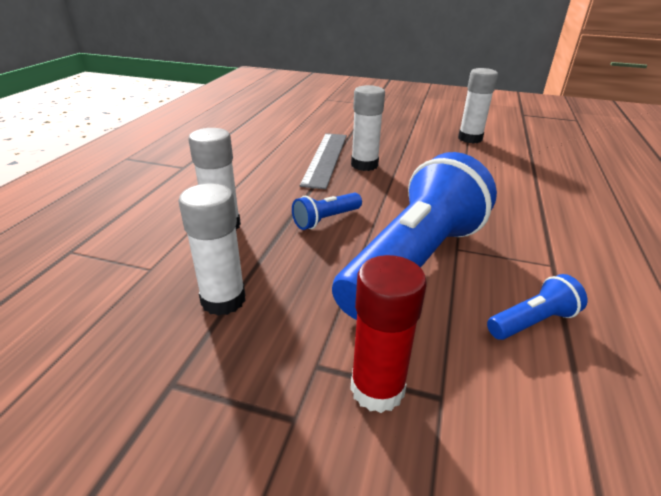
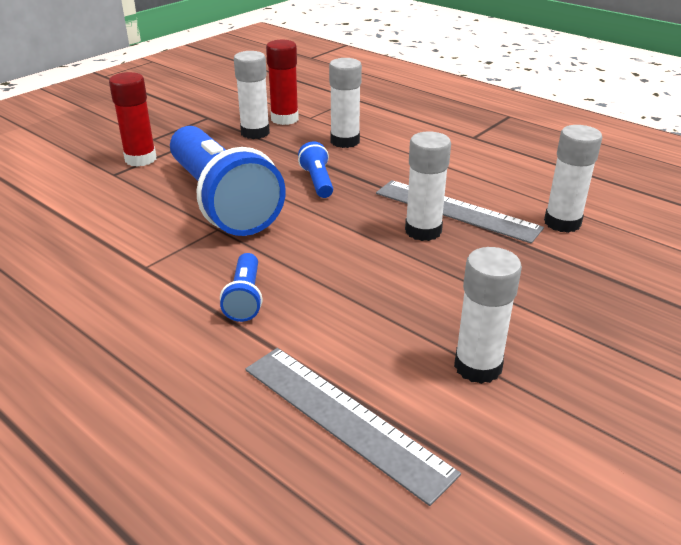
camera: 115 degrees right, 0 degrees up
blue flashlight [487,274,587,340] -> blue flashlight moved to [220,253,263,322]
none -> grey ruler [245,348,461,506]
none -> red glue stick [266,40,299,125]
none -> white glue stick [544,125,602,233]

